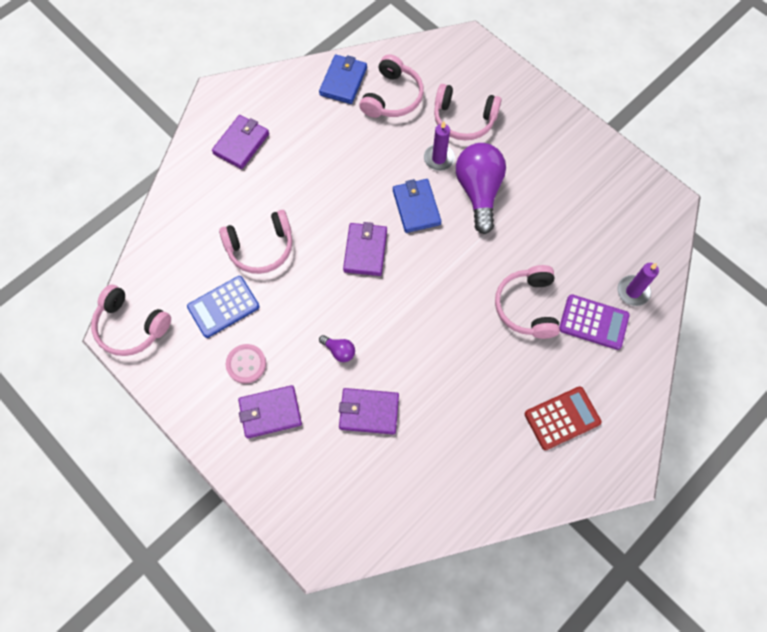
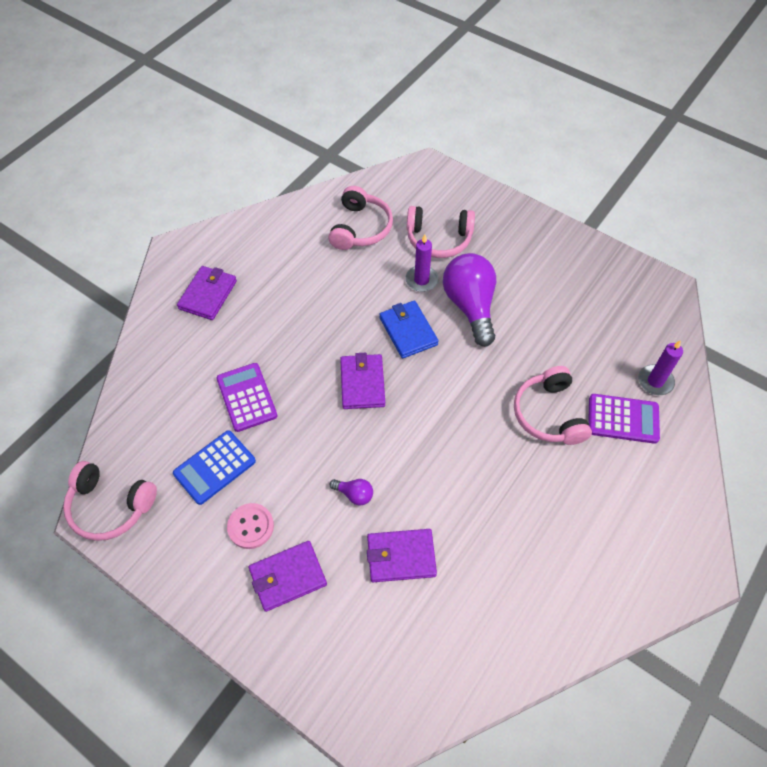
camera: 10 degrees left, 10 degrees down
pink headphones [219,210,292,274] -> purple calculator [216,363,277,432]
blue wallet [319,55,367,104] -> none
red calculator [525,386,602,450] -> none

